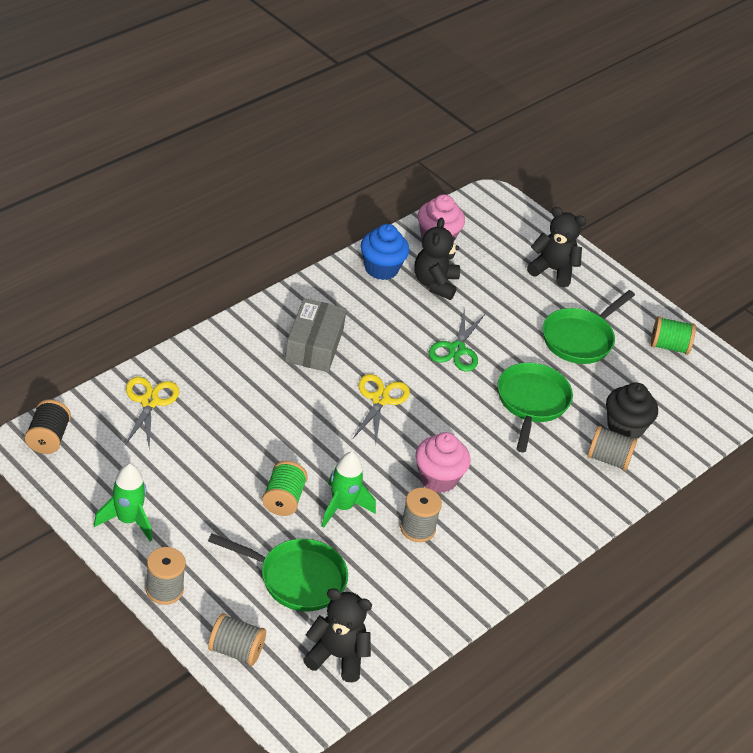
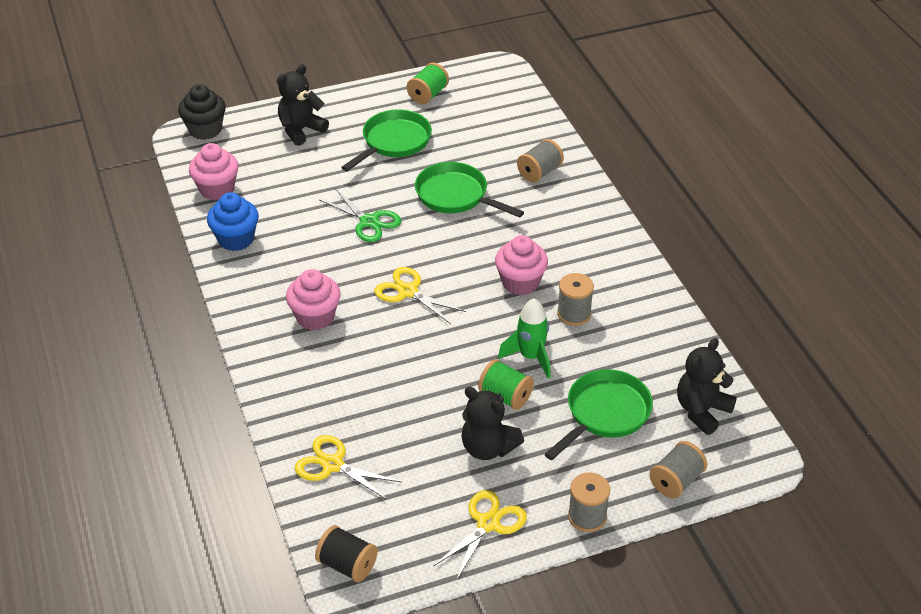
camera: 60 degrees left, 0 degrees up
green rocket [94,464,152,542] -> yellow scissors [433,490,527,581]
grey box [285,298,347,372] -> pink cupcake [286,269,341,330]
black teddy bear [414,218,460,300] -> black teddy bear moved to [461,387,524,460]
green pan [543,290,635,364] -> green pan turned 120 degrees counterclockwise [341,109,432,171]
black cupcake [606,382,658,439] -> black cupcake moved to [178,84,226,140]

